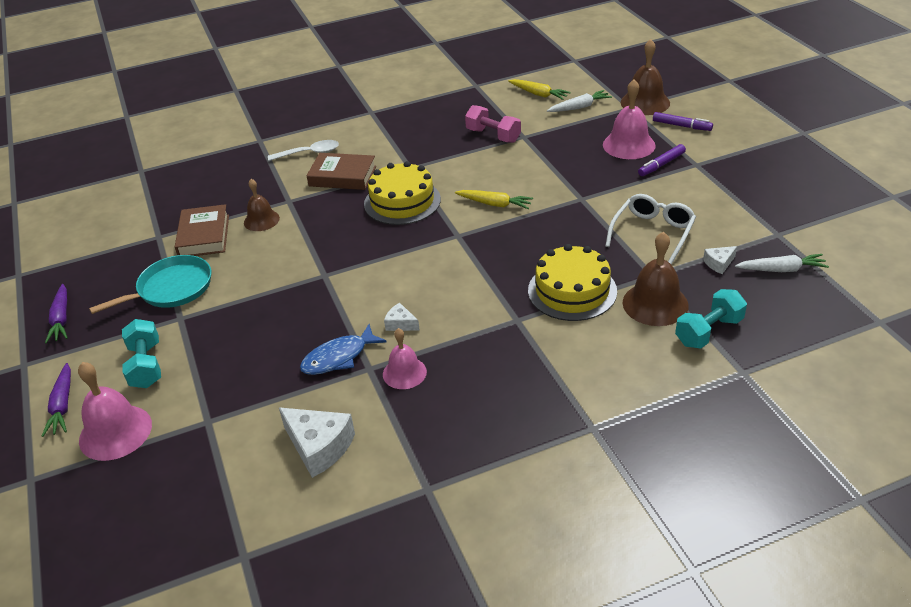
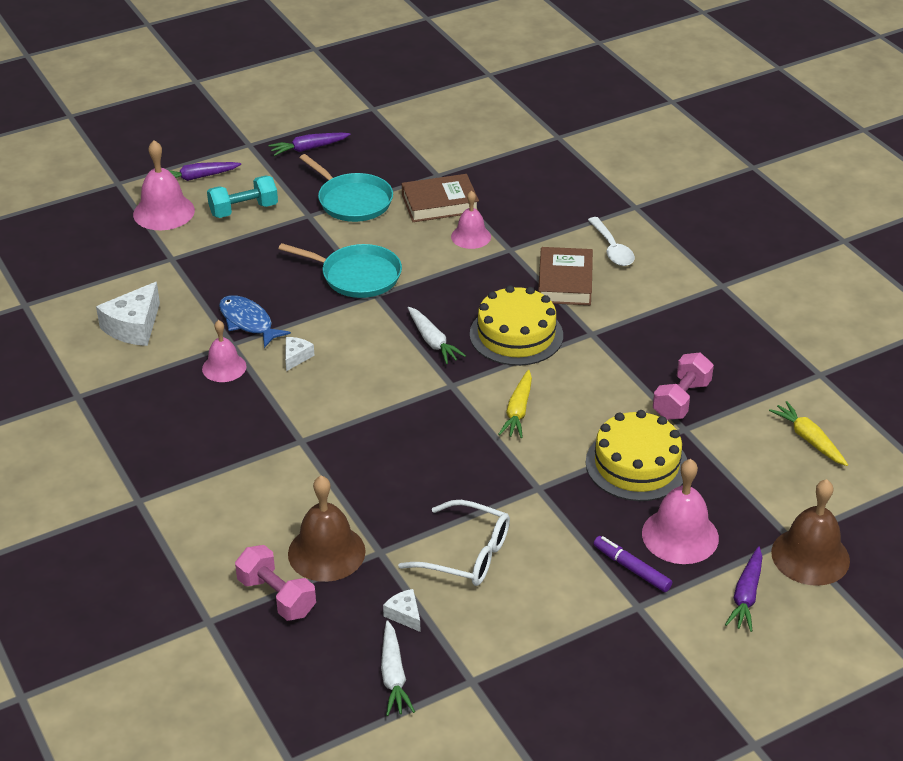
camera: 80 degrees right, 0 degrees up
brown bell [244,179,280,231] -> pink bell [451,190,491,249]
yellow carrot [508,79,571,100] -> yellow carrot turned 120 degrees clockwise [769,401,848,466]
yellow cake [528,244,617,321] -> yellow cake moved to [586,410,687,501]
white carrot [547,90,612,112] -> white carrot moved to [408,307,466,364]
purple marker [653,112,713,131] -> purple carrot [725,546,762,632]
turquoise dumbbell [675,289,747,349] -> pink dumbbell [235,545,316,621]
none -> turquoise pan [279,243,402,298]

